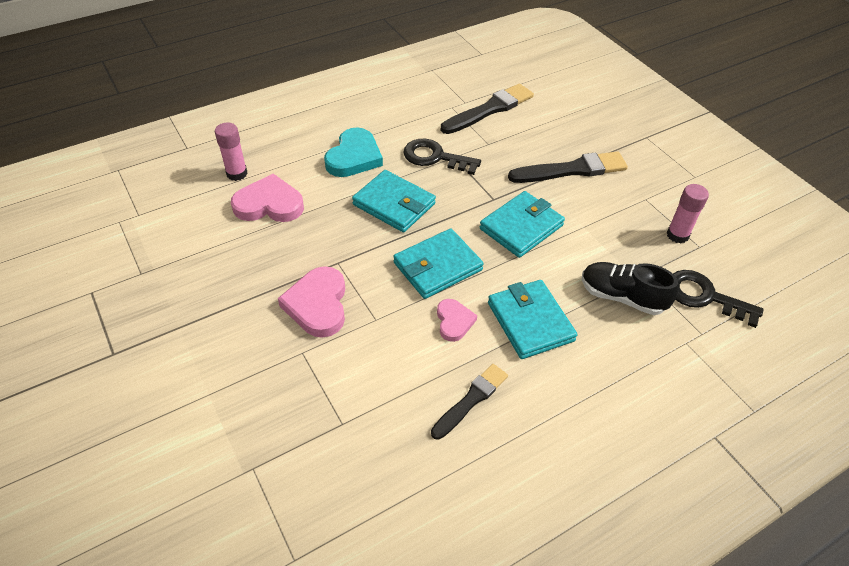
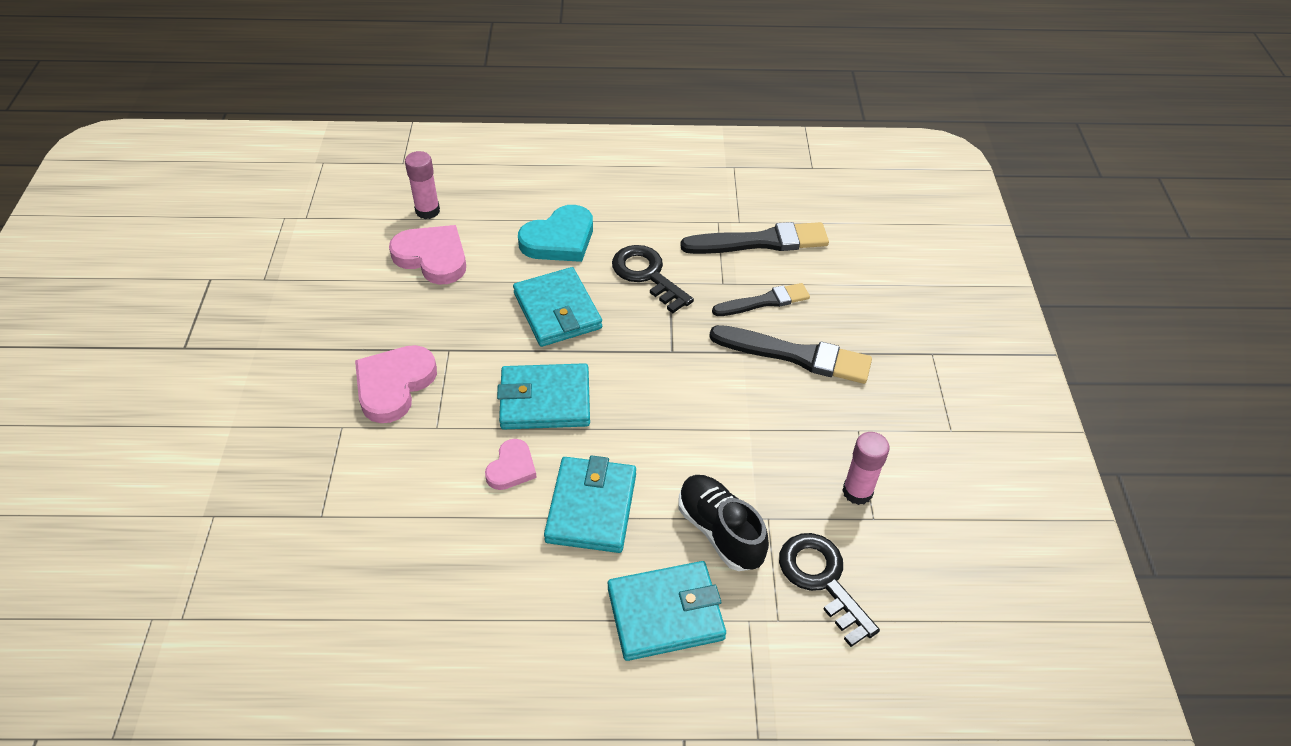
camera: 30 degrees right, 0 degrees up
black brush [431,364,508,439] -> black brush moved to [712,283,810,316]
turquoise wallet [480,191,565,258] -> turquoise wallet moved to [608,561,726,661]

